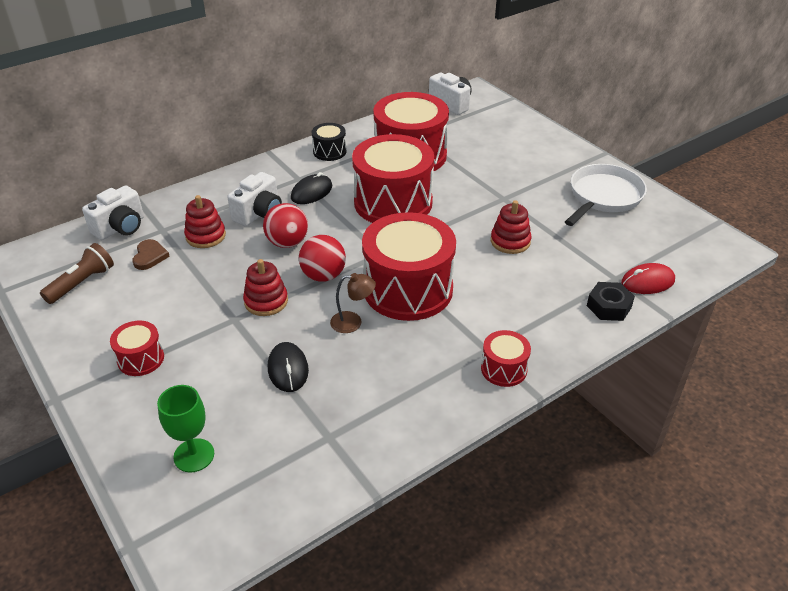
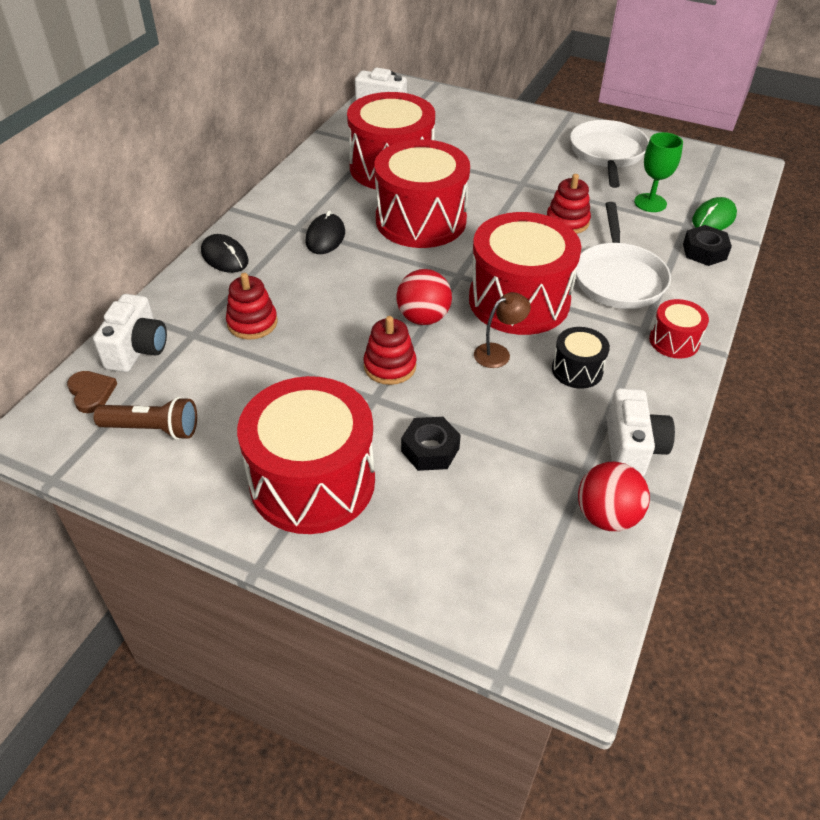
camera: 30 degrees left, 5 degrees up
brown flashlight [40,243,114,304] -> brown flashlight turned 90 degrees clockwise [93,397,197,440]
red drum [110,321,164,376] -> red drum [237,376,375,534], size x2.16
brown heart [132,239,170,270] -> brown heart moved to [67,371,117,413]
green goblet [157,385,214,472] -> green goblet moved to [634,132,683,212]
white camera [227,172,282,226] -> white camera moved to [607,388,675,476]
red ball [263,203,308,248] -> red ball moved to [578,461,650,531]
black mouse [268,342,309,392] -> black mouse moved to [201,234,249,273]
black drum [312,123,346,161] -> black drum moved to [552,327,610,389]
red mouse [621,263,675,294] -> green mouse [692,197,737,230]
none -> black nut [401,417,461,471]
none -> white pan [576,202,671,309]

